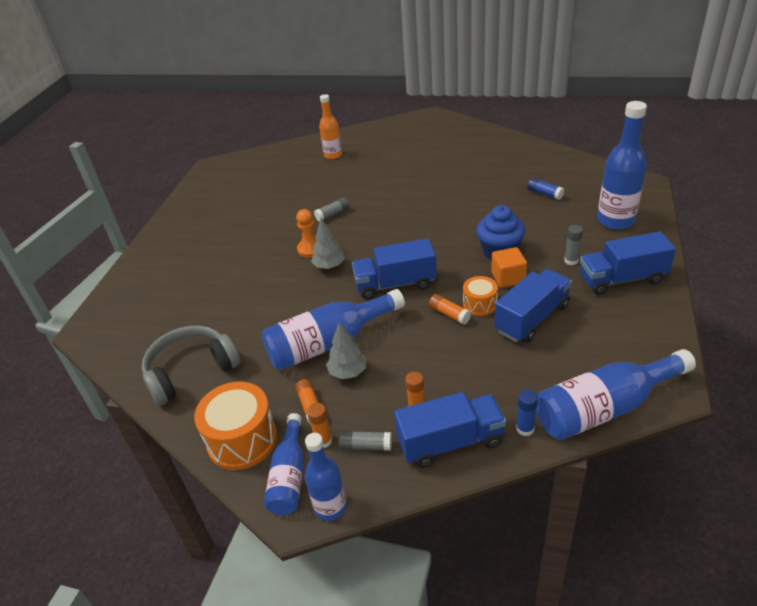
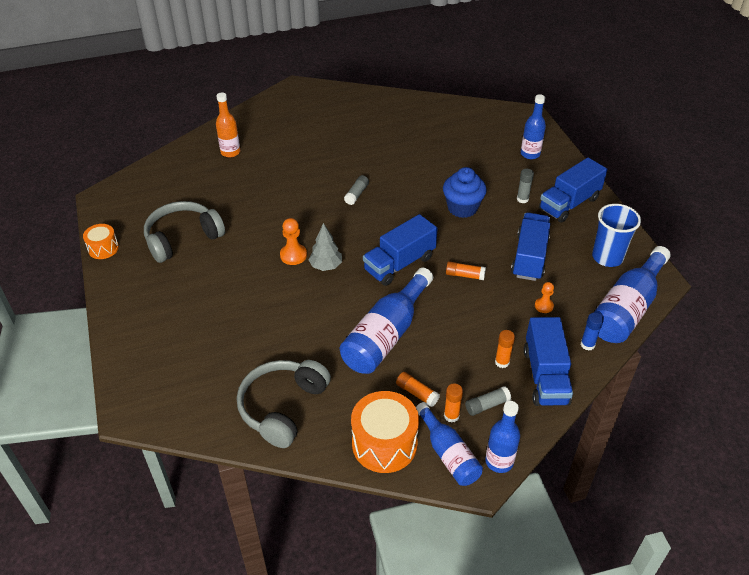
camera: 35 degrees left, 5 degrees up
grey glue stick [314,198,349,222] -> grey glue stick moved to [344,175,369,205]
grey tree [326,322,367,379] -> none
blue truck [394,392,506,468] -> blue truck turned 135 degrees clockwise [524,317,573,406]
orange drum [463,276,498,316] -> orange drum moved to [83,224,119,259]
orange cube [491,247,527,288] -> none
blue glue stick [527,178,564,200] -> none
blue bottle [597,101,647,229] -> blue bottle [521,94,546,159], size x0.62
none -> grey headphones [144,201,225,263]
none -> orange pawn [535,282,554,313]
none -> blue cup [592,204,641,267]

